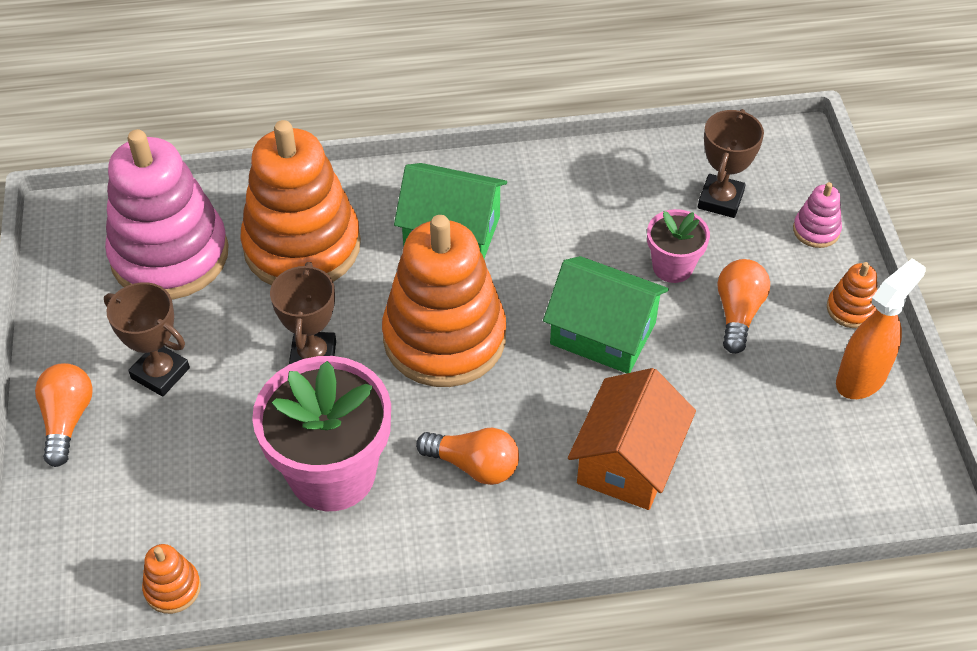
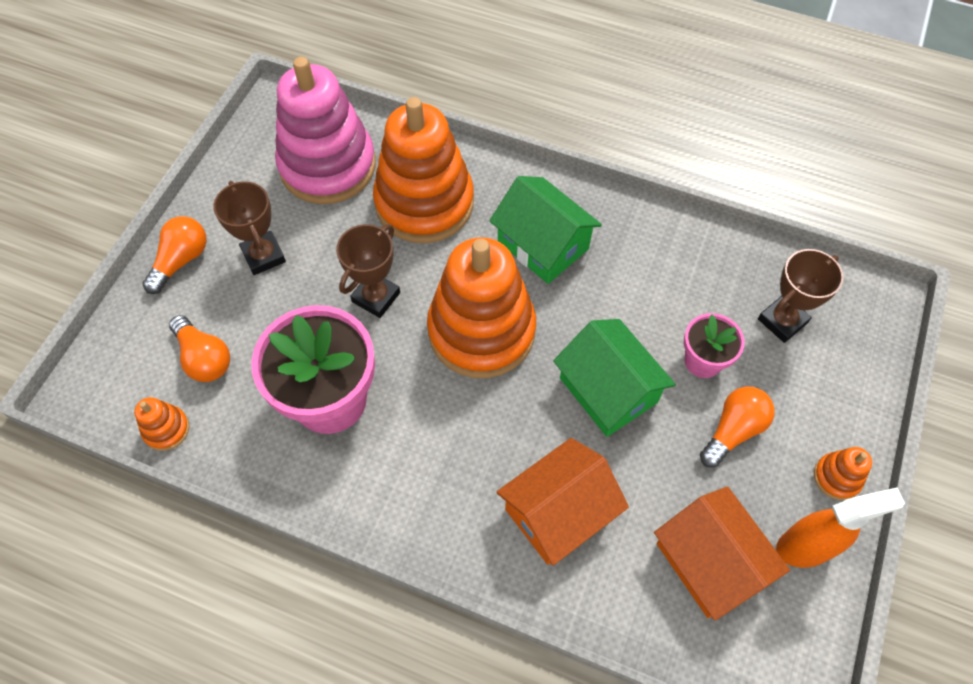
camera: 30 degrees right, 10 degrees up
orange light bulb [416,428,519,485] -> orange light bulb moved to [169,315,230,382]
pink stacking toy [793,182,842,248] -> none
none -> orange house [654,486,790,621]

